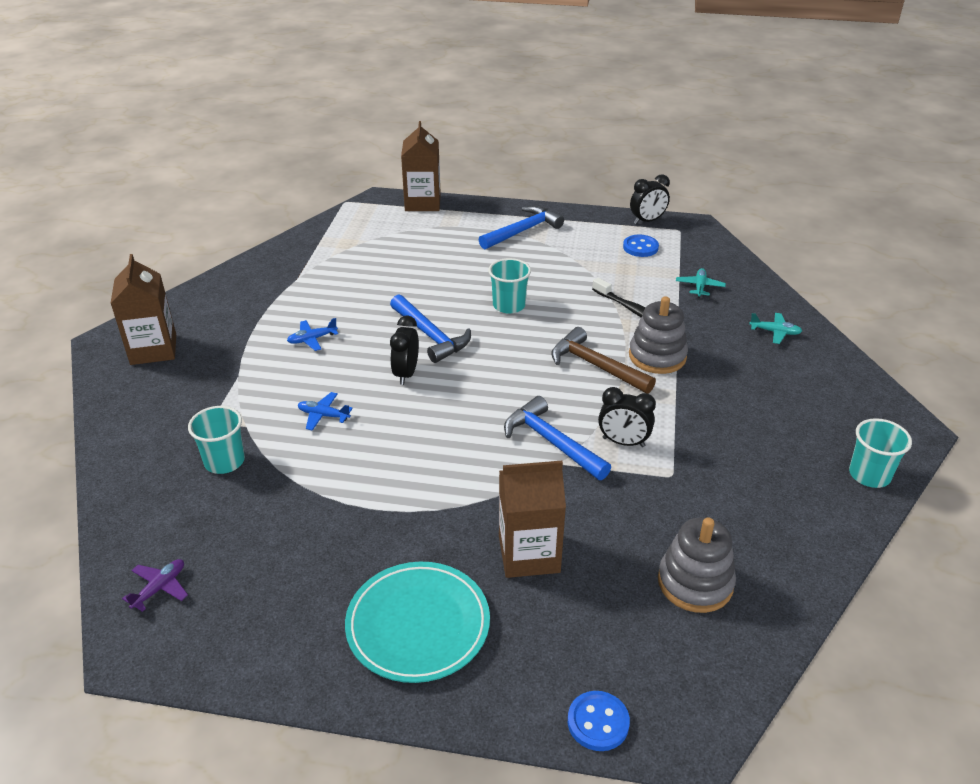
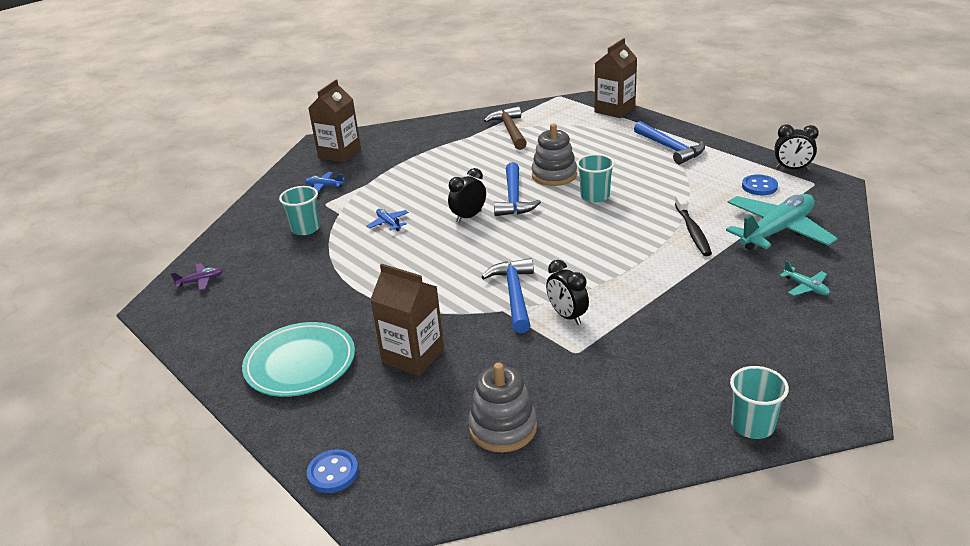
camera: 40 degrees right, 5 degrees down
blue plane [287,318,338,351] -> blue plane moved to [305,172,345,192]
blue hammer [479,206,564,249] -> blue hammer turned 60 degrees clockwise [634,121,705,164]
brown hammer [551,327,656,394] -> brown hammer moved to [484,106,527,150]
grey stacking toy [629,296,688,374] -> grey stacking toy moved to [531,124,577,186]
turquoise plane [676,268,726,298] -> turquoise plane [726,194,838,250], size x2.38

